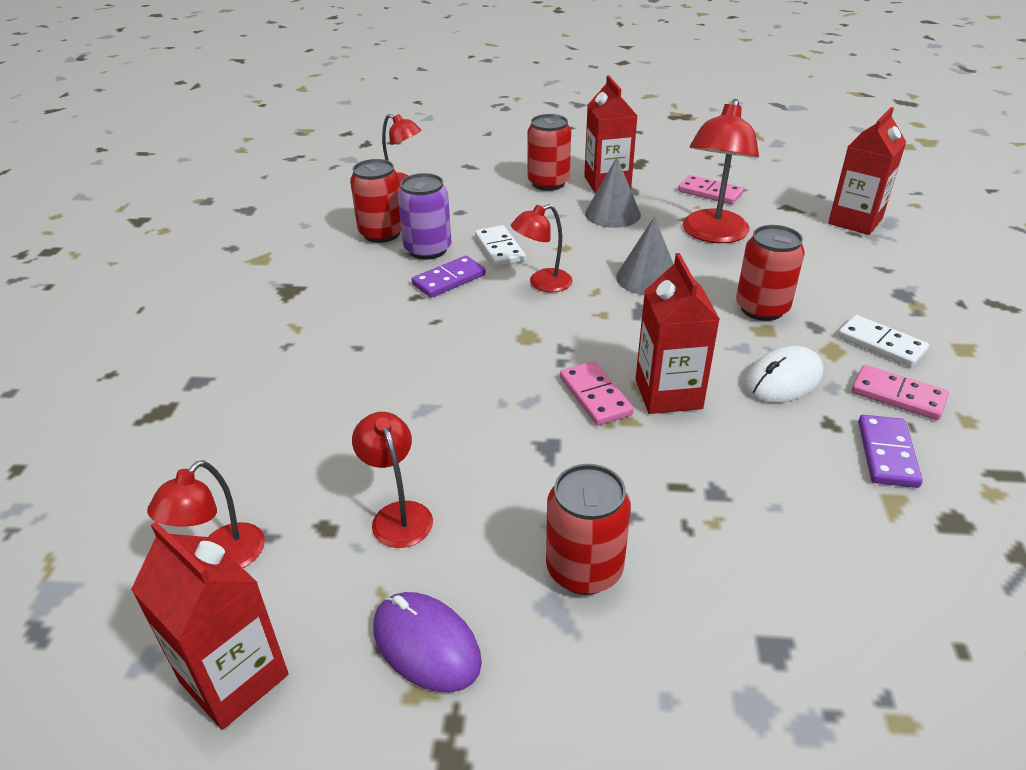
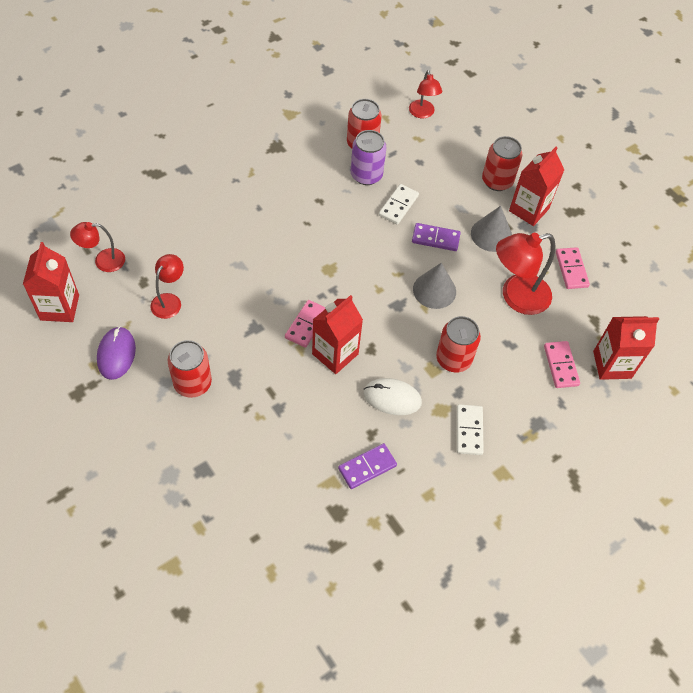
camera: 45 degrees right, 20 degrees up
purple domino [412,256,486,298] -> purple domino moved to [412,223,460,251]
red lamp [511,204,573,293] -> none
pink domino [852,365,949,420] -> pink domino moved to [544,341,580,388]

